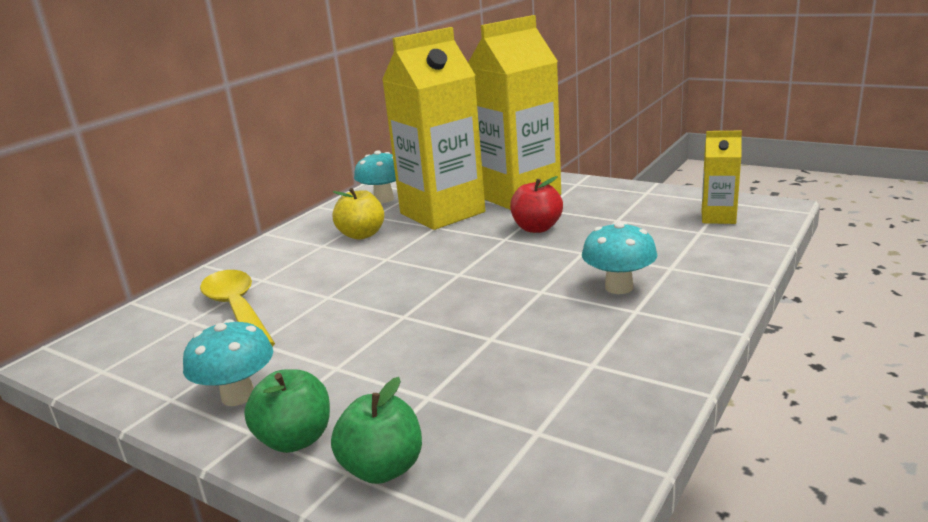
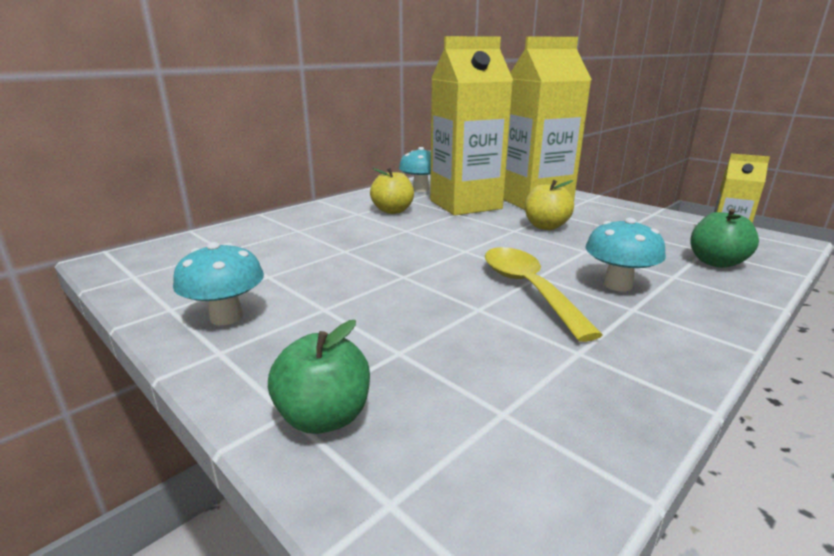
camera: 10 degrees right, 0 degrees up
yellow spoon [200,270,275,347] -> yellow spoon moved to [485,247,603,342]
green apple [244,369,330,453] -> green apple moved to [690,209,759,268]
red apple [510,176,563,233] -> yellow apple [525,180,574,230]

